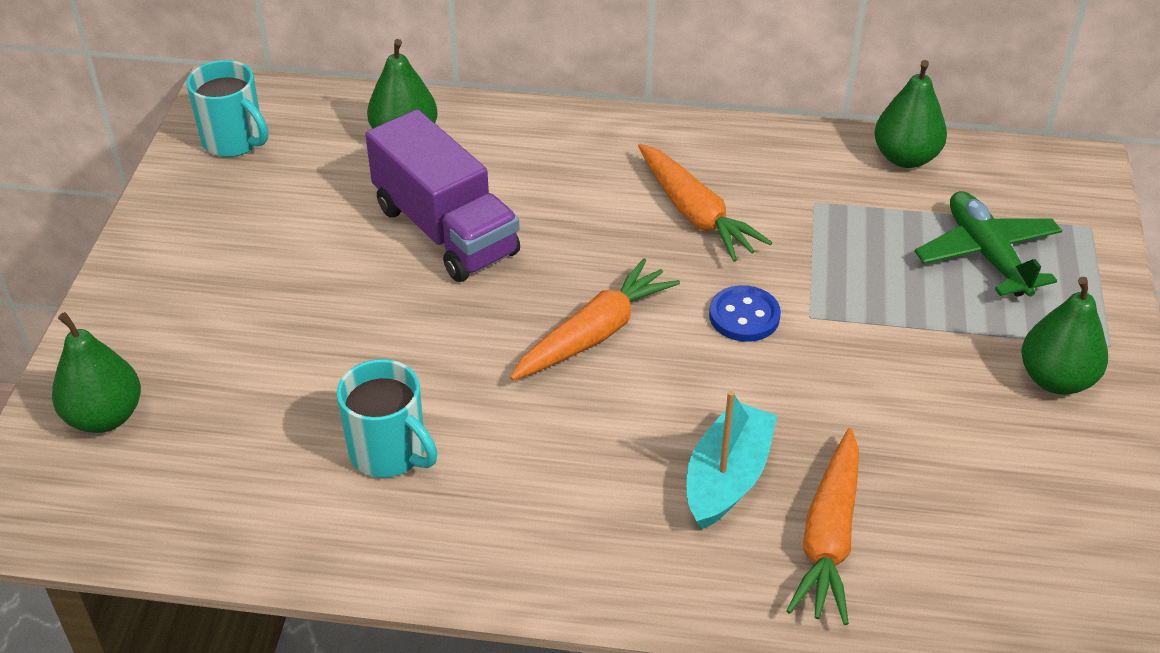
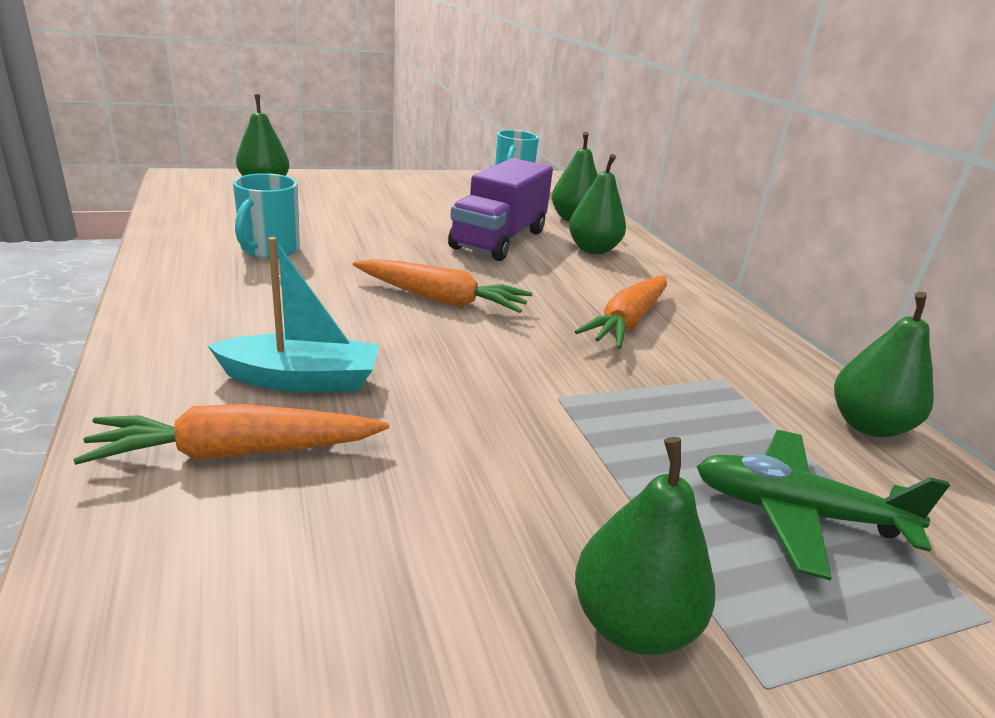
camera: 60 degrees right, 15 degrees down
blue button [709,285,781,342] -> none
green plane [915,191,1062,297] -> green plane turned 120 degrees counterclockwise [696,430,950,580]
none -> green pear [569,154,626,254]

